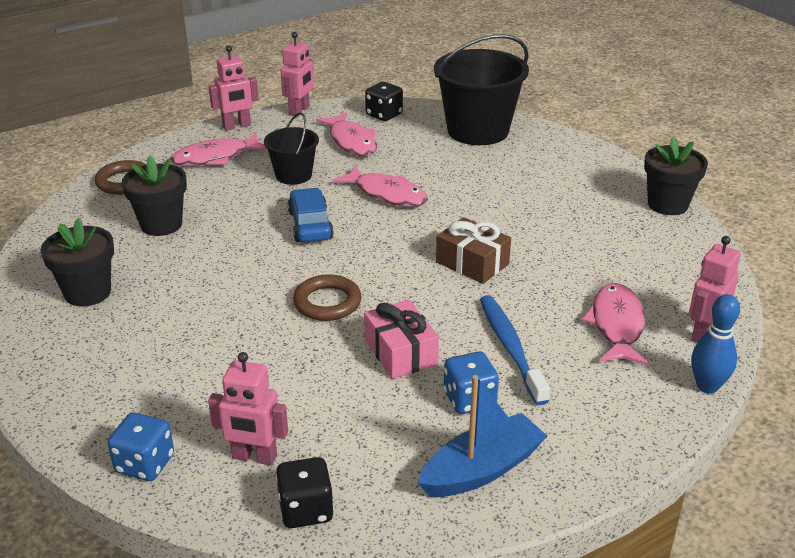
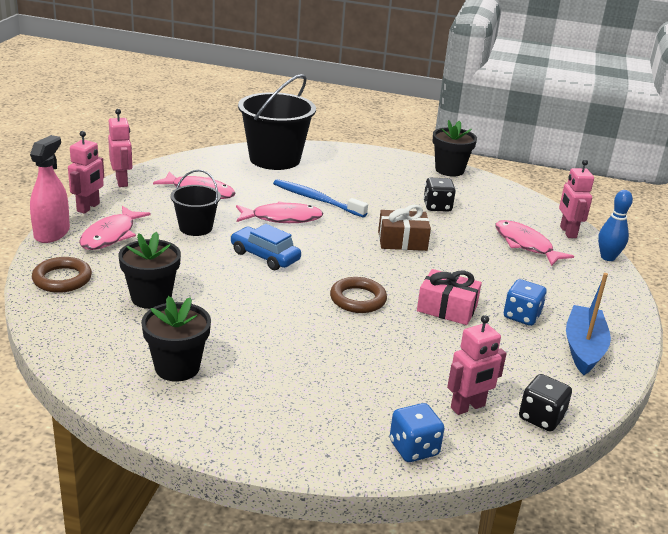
camera: 45 degrees left, 5 degrees down
black dice [365,82,403,121] -> black dice moved to [423,178,456,212]
blue toothbrush [480,295,550,405] -> blue toothbrush moved to [273,179,368,217]
none -> pink spray bottle [30,135,70,243]

